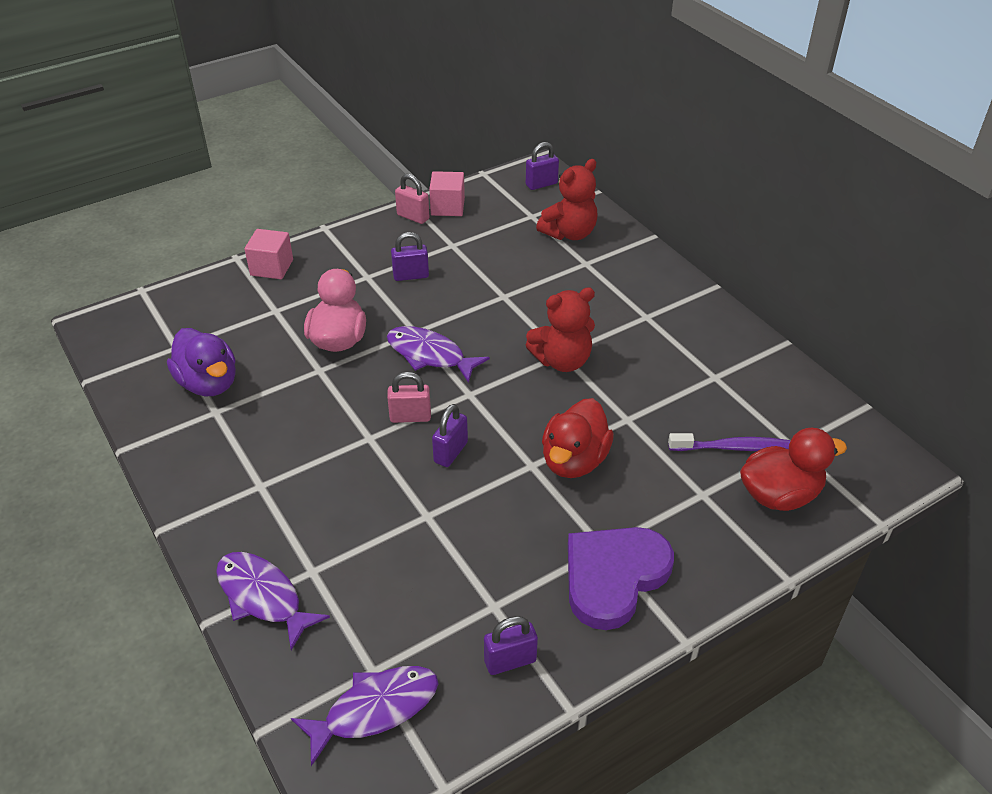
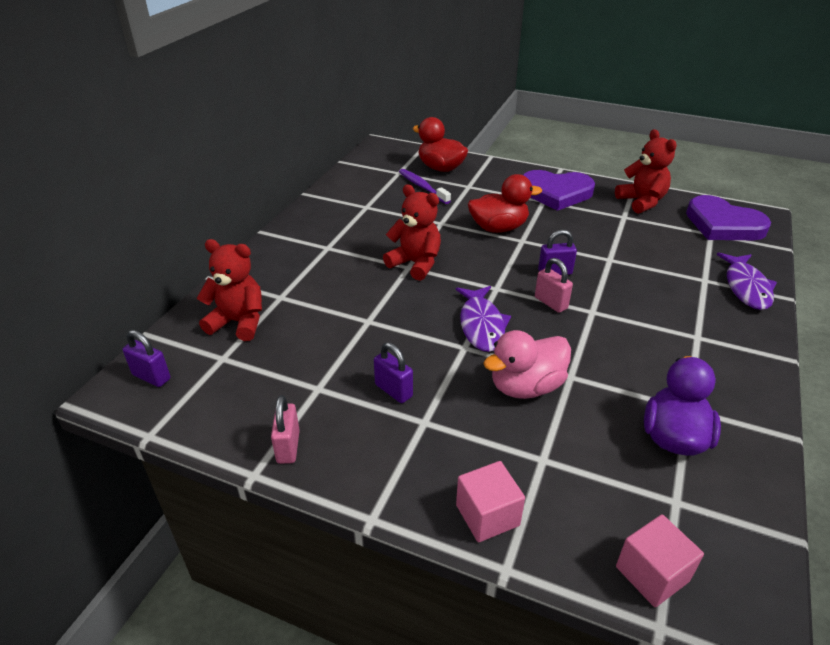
camera: 125 degrees left, 5 degrees down
purple fish [291,666,438,766] -> purple heart [686,195,771,240]
pink cube [429,171,465,216] -> pink cube moved to [616,515,704,607]
purple padlock [484,616,538,675] -> red teddy bear [615,129,677,214]

